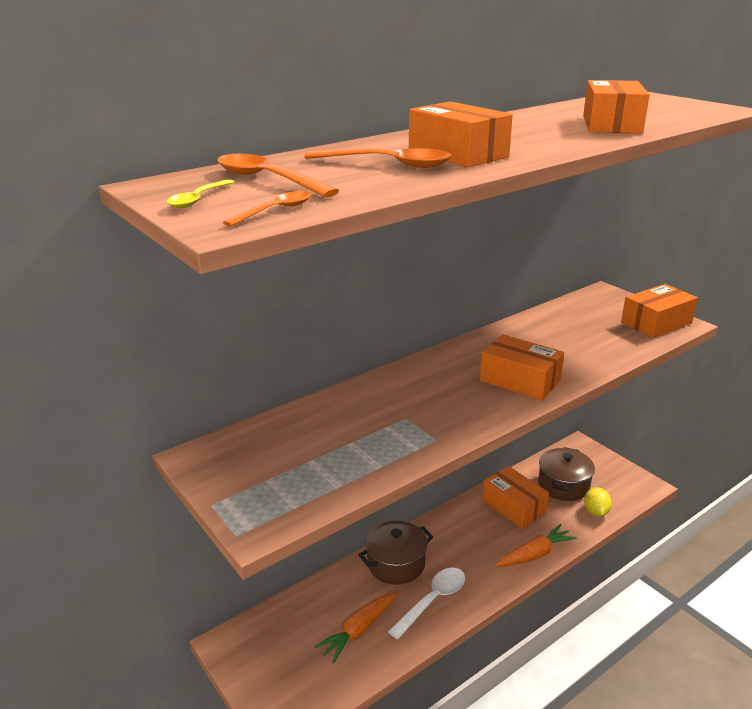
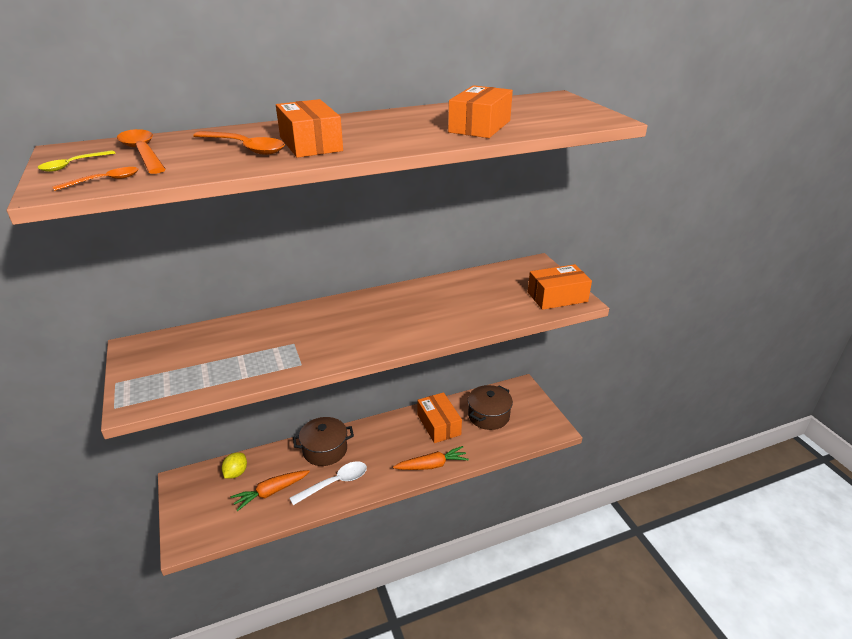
camera: 15 degrees right, 5 degrees up
orange box [480,334,564,401] -> none
yellow lemon [584,487,612,516] -> yellow lemon moved to [222,452,247,479]

